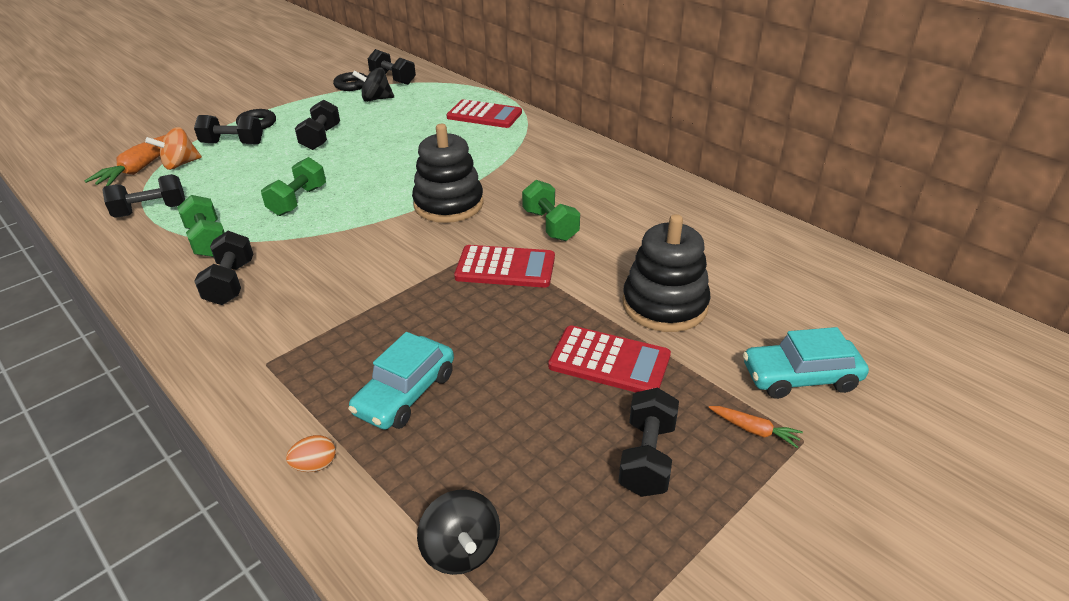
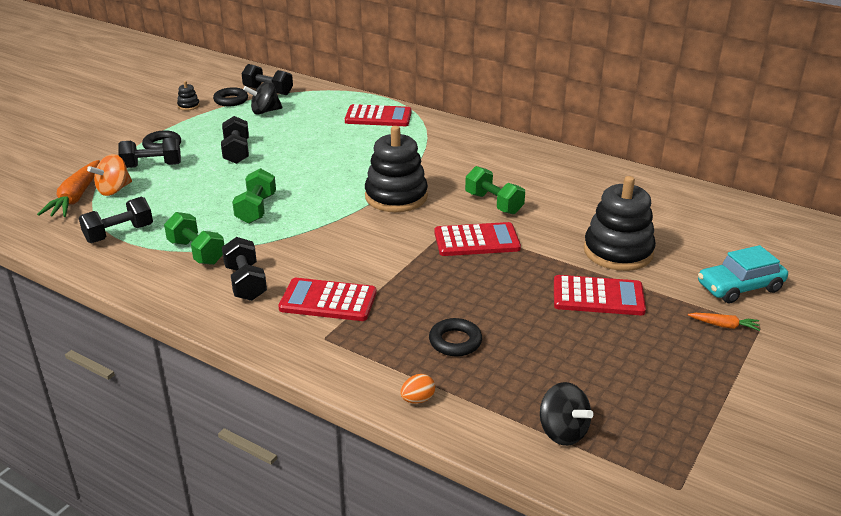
camera: 15 degrees left, 5 degrees down
turquoise car [348,332,454,430] -> black ring [429,318,482,356]
black dumbbell [618,388,679,497] -> none
none -> black stacking toy [177,81,200,111]
none -> red calculator [278,278,377,321]

